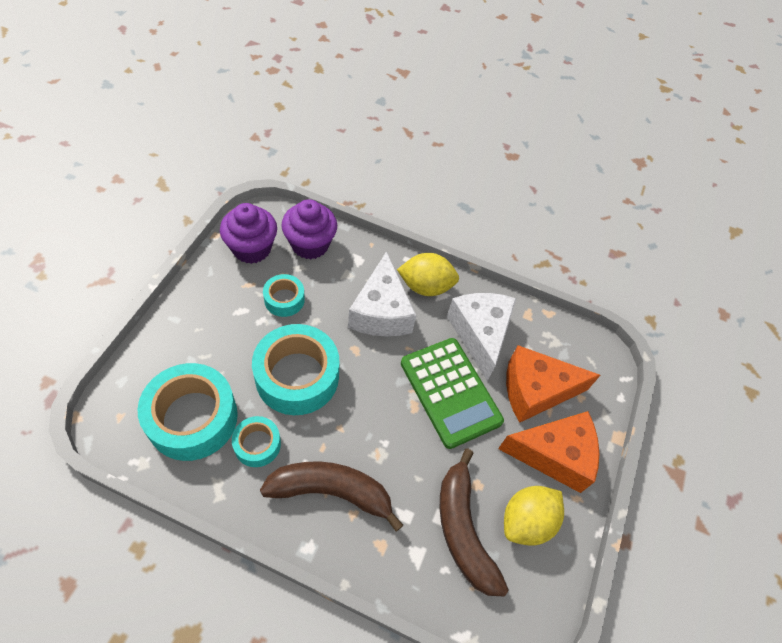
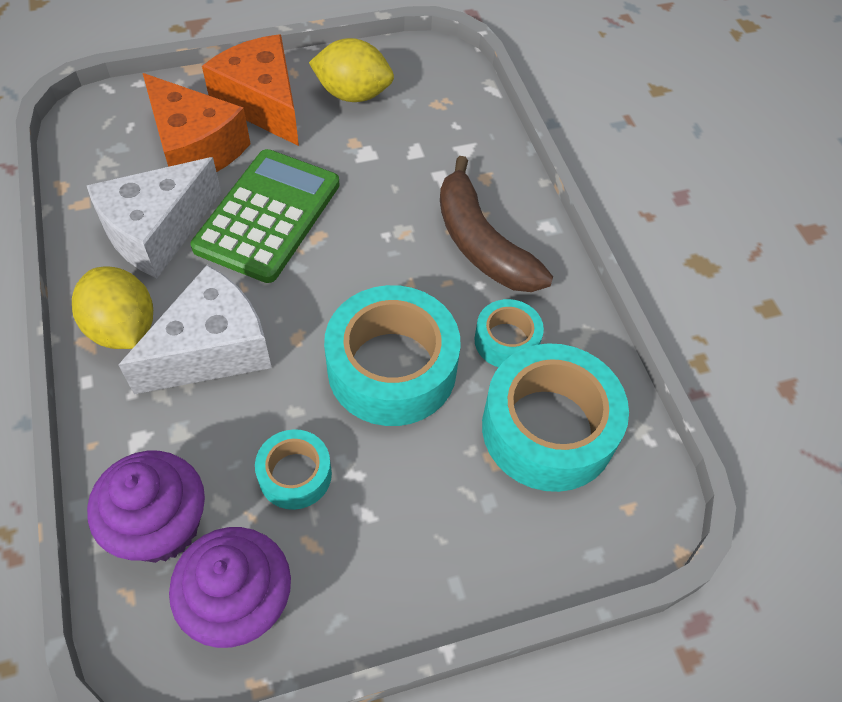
camera: 125 degrees left, 0 degrees up
brown banana [440,449,508,596] -> none

